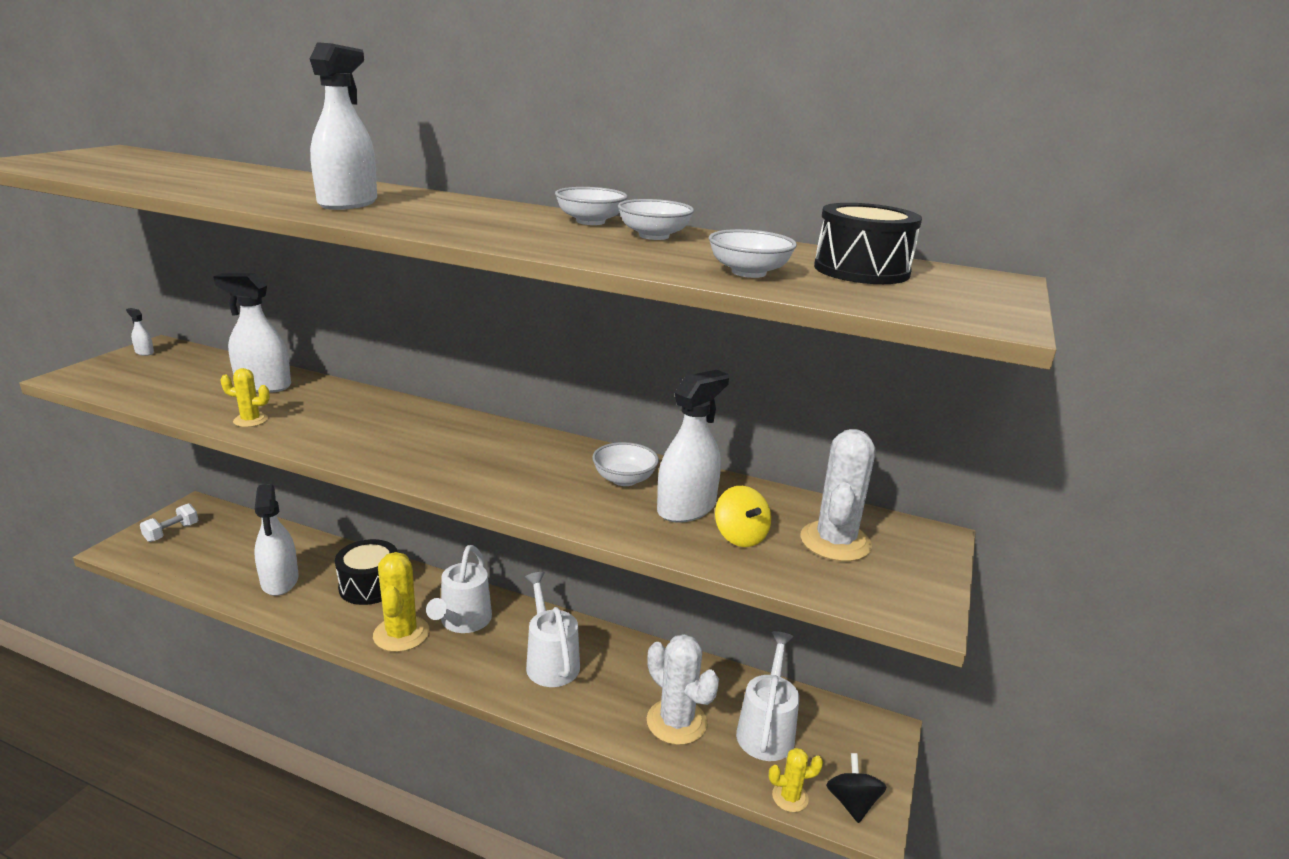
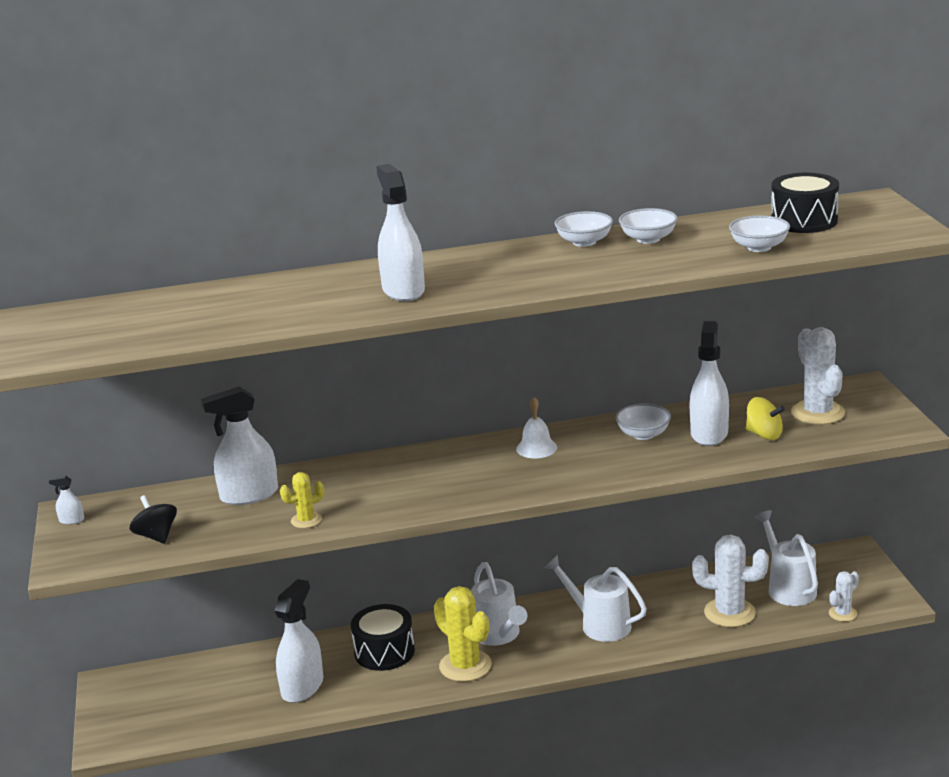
camera: 30 degrees left, 0 degrees up
white dumbbell [140,503,198,542] -> none
white spray bottle [254,484,299,596] -> white spray bottle turned 105 degrees counterclockwise [275,579,323,703]
yellow cactus [769,748,823,812] -> white cactus [829,571,859,622]
black spinning top [826,753,887,823] -> black spinning top moved to [130,495,177,544]
none -> white bell [516,397,557,458]

